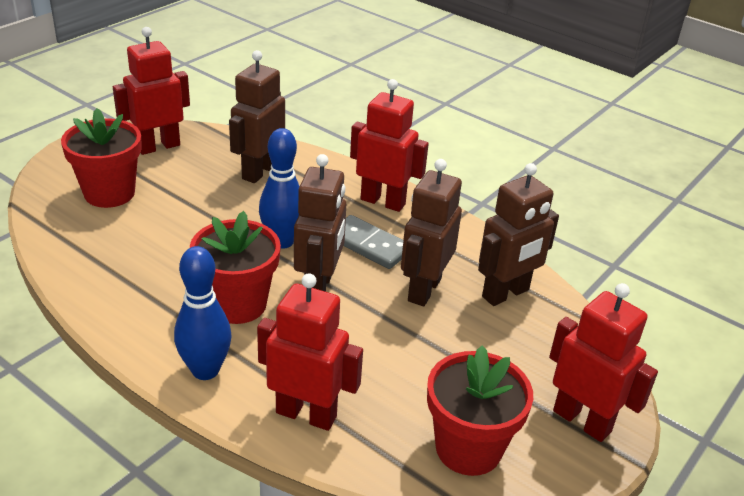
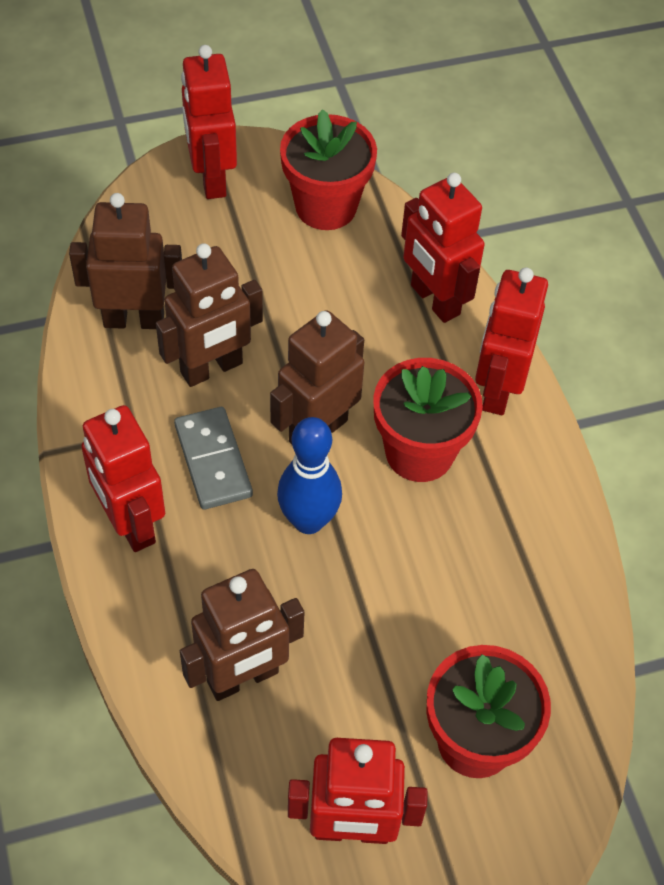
camera: 145 degrees left, 20 degrees up
blue bowling pin [174,246,231,380] -> red robot [475,267,548,415]

